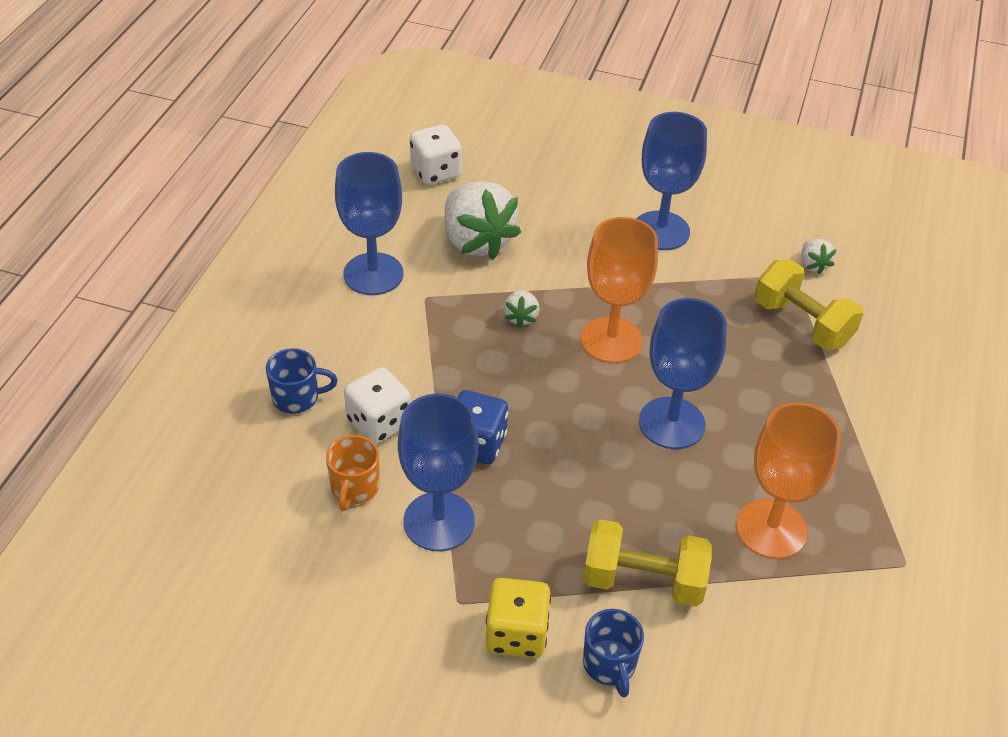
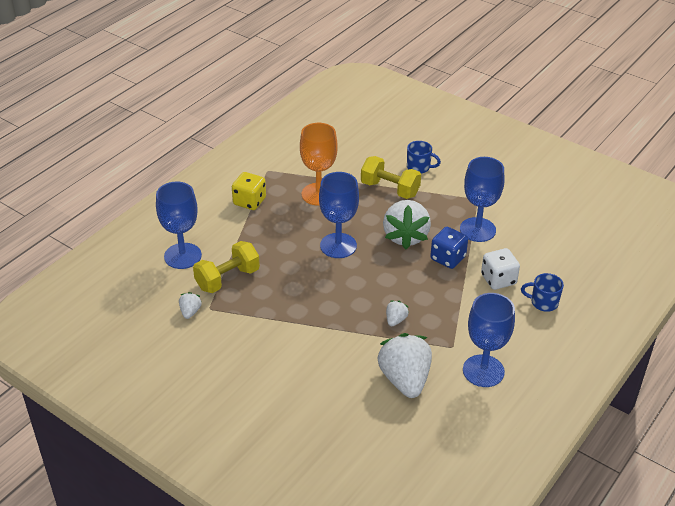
camera: 160 degrees left, 5 degrees down
orange mug [326,435,380,511] -> none
white dice [410,124,462,185] -> none
yellow dice [486,578,551,658] -> yellow dice moved to [232,172,266,210]
orange goblet [581,217,658,363] -> none
blue mug [583,609,644,697] -> blue mug turned 105 degrees clockwise [407,141,441,173]
blue goblet [637,112,707,250] -> blue goblet moved to [156,182,202,269]
yellow dumbbell [754,260,863,350] -> yellow dumbbell turned 75 degrees clockwise [193,241,260,293]
none -> white strawberry [383,200,431,249]

